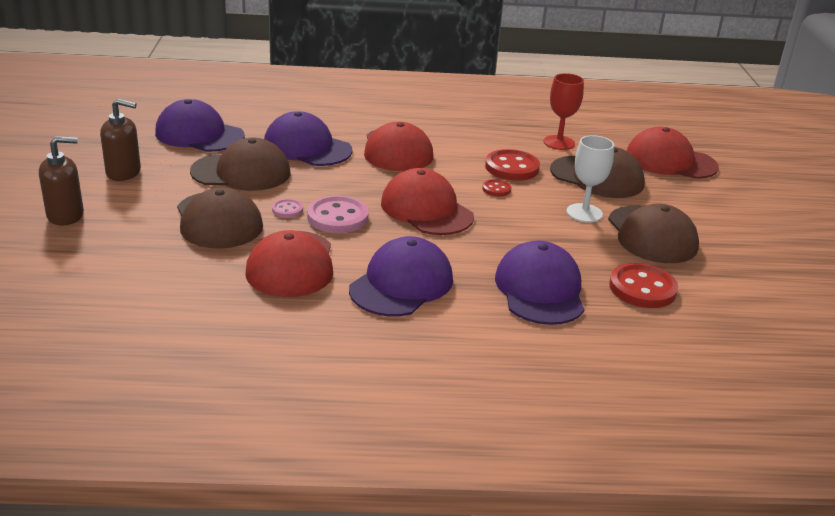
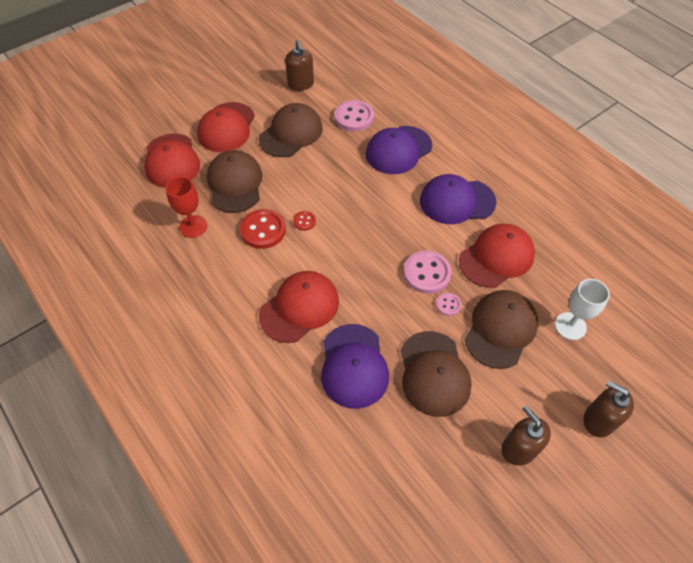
camera: 125 degrees left, 25 degrees up
purple cap [155,99,245,152] -> none
brown cap [190,138,291,191] -> brown cap turned 150 degrees counterclockwise [400,331,472,417]
red cap [381,168,474,235] -> red cap moved to [197,102,255,152]
white goblet [566,135,614,223] -> white goblet moved to [555,279,610,340]
red button [609,263,678,308] -> pink button [335,100,374,132]
none -> brown soap dispenser [285,40,314,91]

